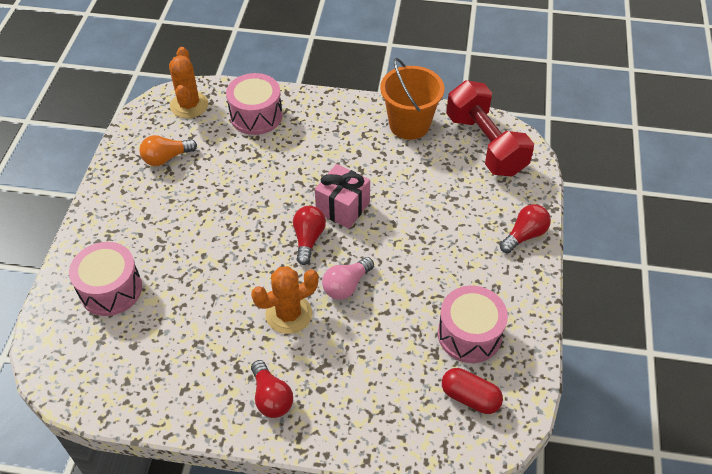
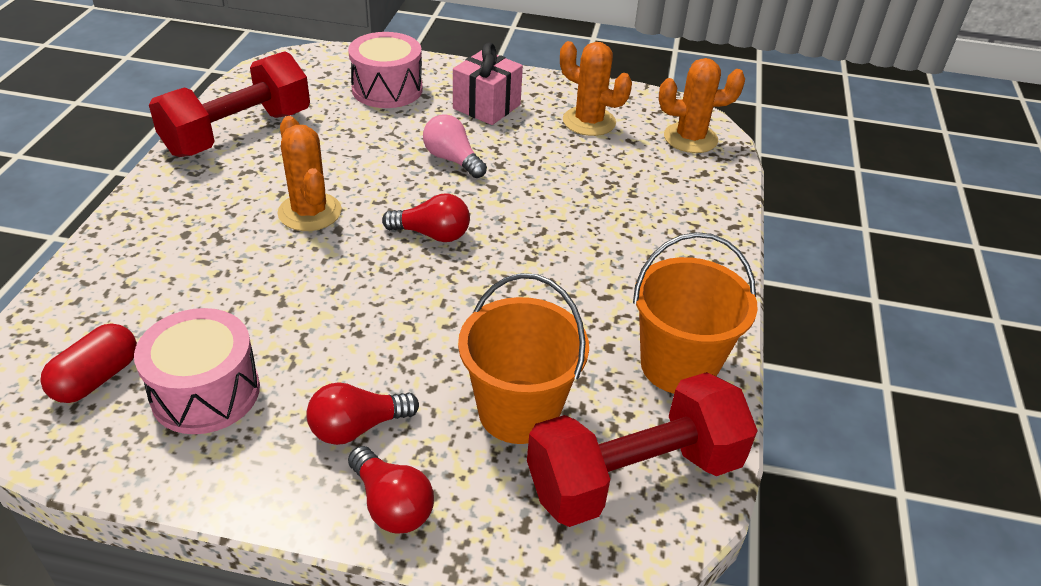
camera: 90 degrees right, 10 degrees down
orange light bulb [139,135,197,166] -> orange cactus [560,41,632,136]
pink drum [226,73,283,135] -> none
red light bulb [251,360,293,418] -> red light bulb moved to [306,382,419,445]
pink gift [315,164,370,229] -> pink gift moved to [453,42,523,125]
pink light bulb [322,257,374,300] -> pink light bulb moved to [423,114,487,178]
none -> red dumbbell [149,51,310,157]
none -> orange bucket [458,273,589,444]

